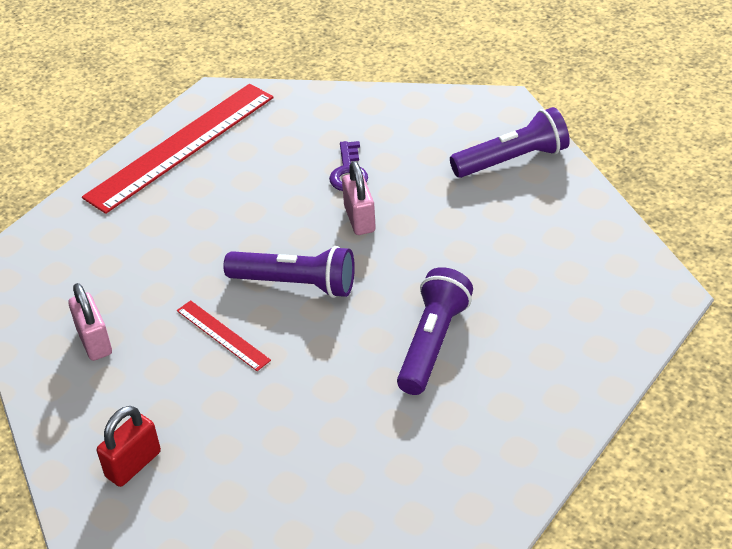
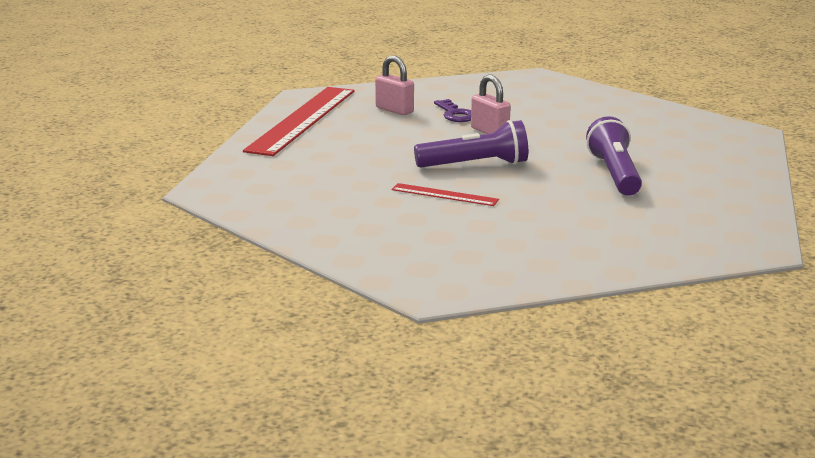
camera: 25 degrees left, 20 degrees down
pink padlock [68,283,112,361] -> pink padlock moved to [375,55,414,115]
red padlock [97,406,161,487] -> none
purple flashlight [450,107,570,178] -> none

